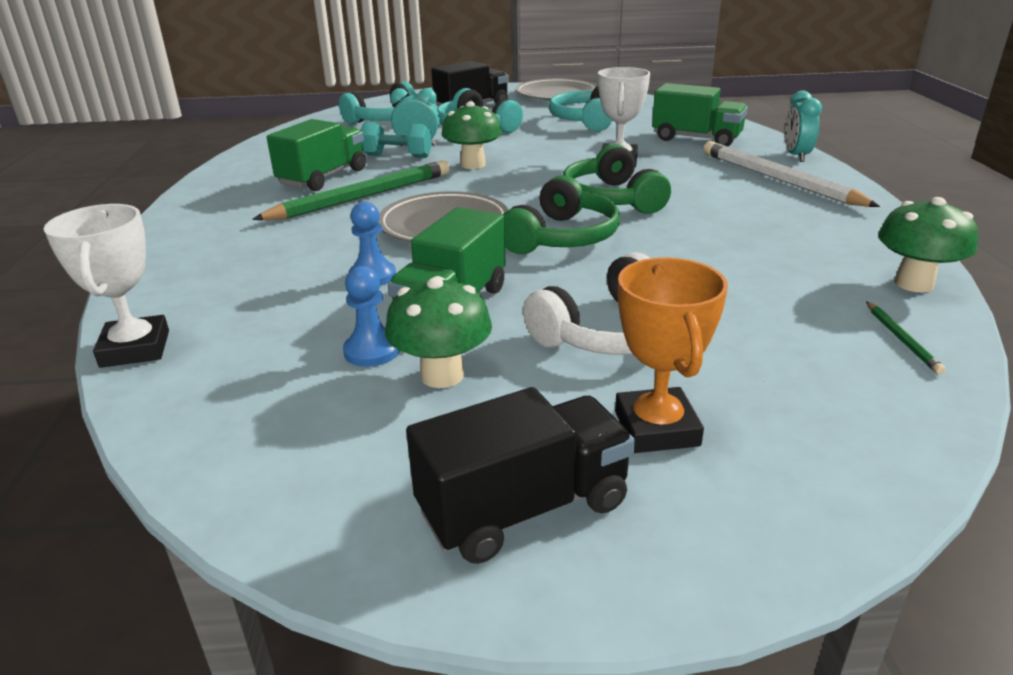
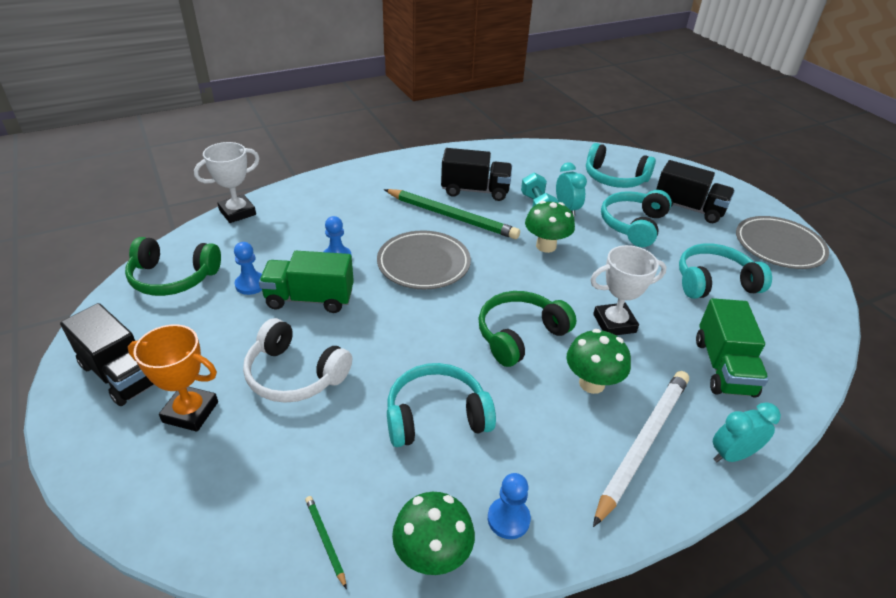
camera: 65 degrees right, 10 degrees up
green truck [267,119,366,191] -> black truck [441,148,512,201]
green mushroom [385,276,492,388] -> green mushroom moved to [566,329,631,394]
green headphones [503,175,620,254] -> green headphones moved to [125,237,221,296]
orange trophy [615,257,728,453] -> orange trophy turned 45 degrees clockwise [128,324,218,432]
green pencil [866,301,946,375] -> green pencil turned 90 degrees clockwise [305,496,347,589]
none -> turquoise headphones [387,363,496,447]
none -> blue pawn [488,473,531,539]

